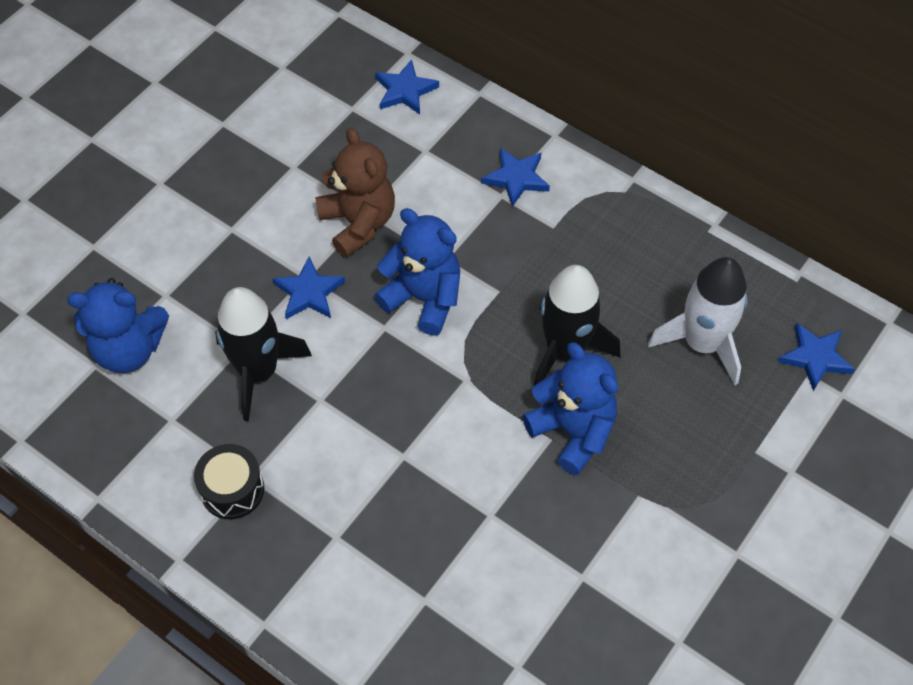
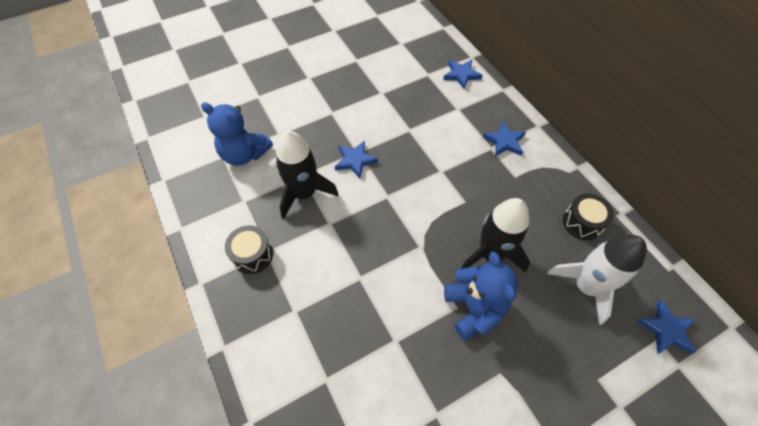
camera: 25 degrees right, 0 degrees up
brown teddy bear [315,128,395,258] -> none
blue teddy bear [374,208,460,336] -> none
none -> black drum [563,193,614,240]

